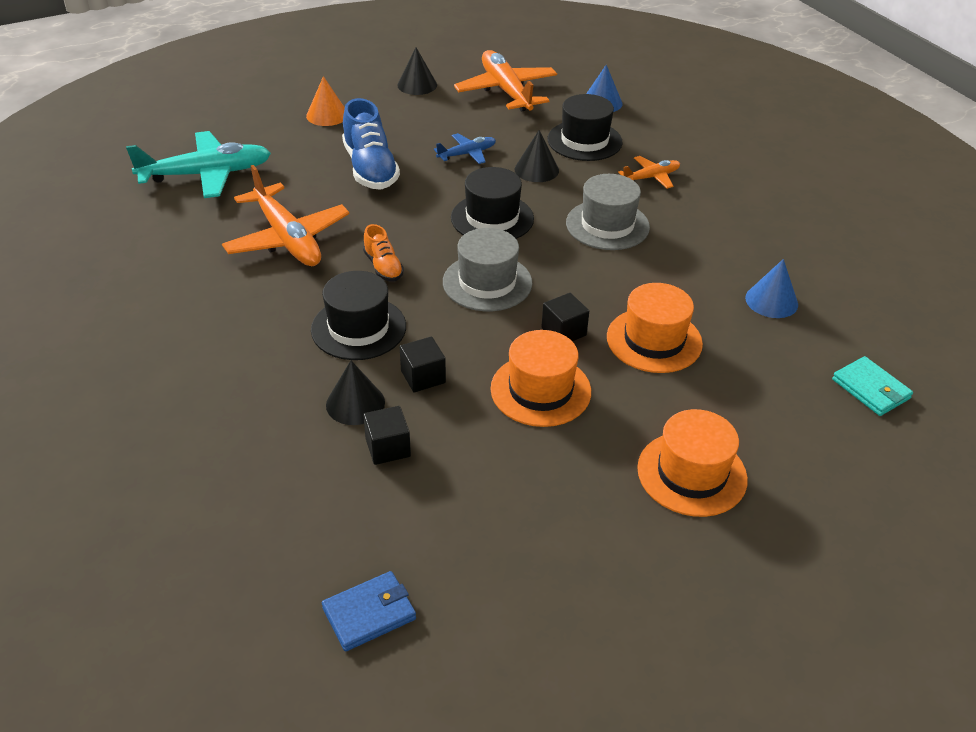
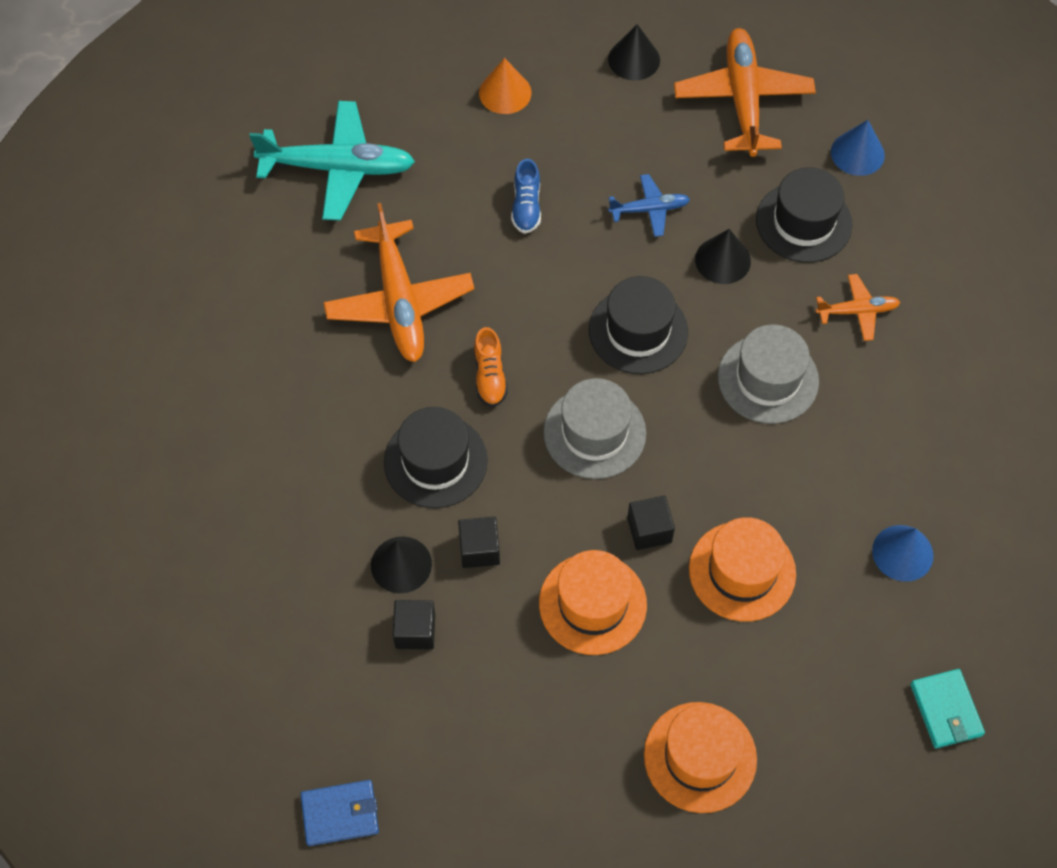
camera: 20 degrees right, 20 degrees up
blue shoe [342,98,400,190] -> blue shoe [511,159,541,234], size x0.55

